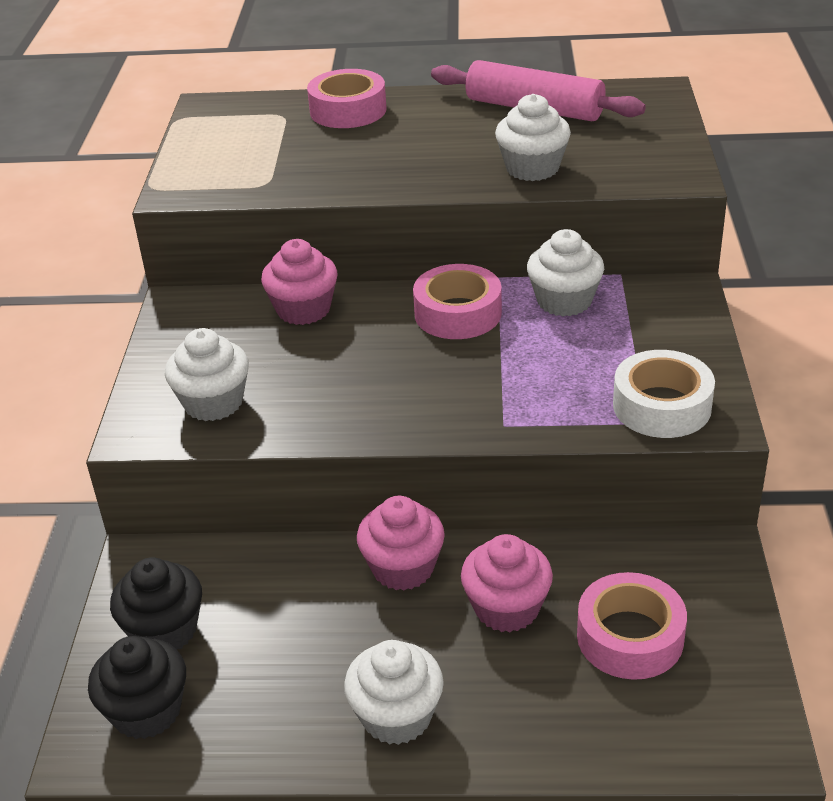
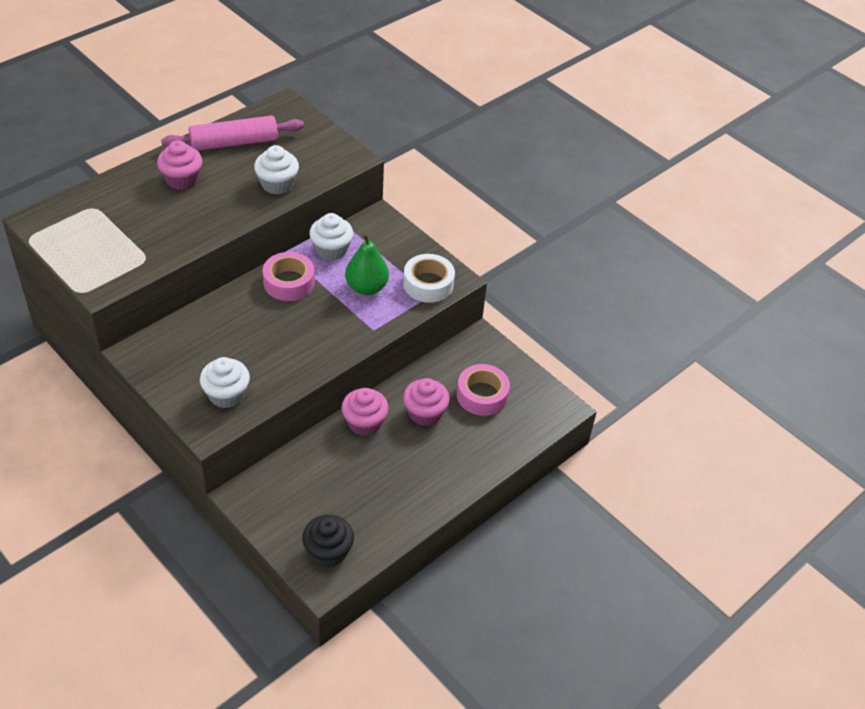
camera: 50 degrees left, 10 degrees up
black cupcake [110,558,202,649] -> none
pink cupcake [261,239,338,325] -> pink cupcake moved to [157,140,202,190]
pink tape [307,69,387,128] -> none
white cupcake [344,640,444,745] -> none
none -> green pear [345,233,389,295]

